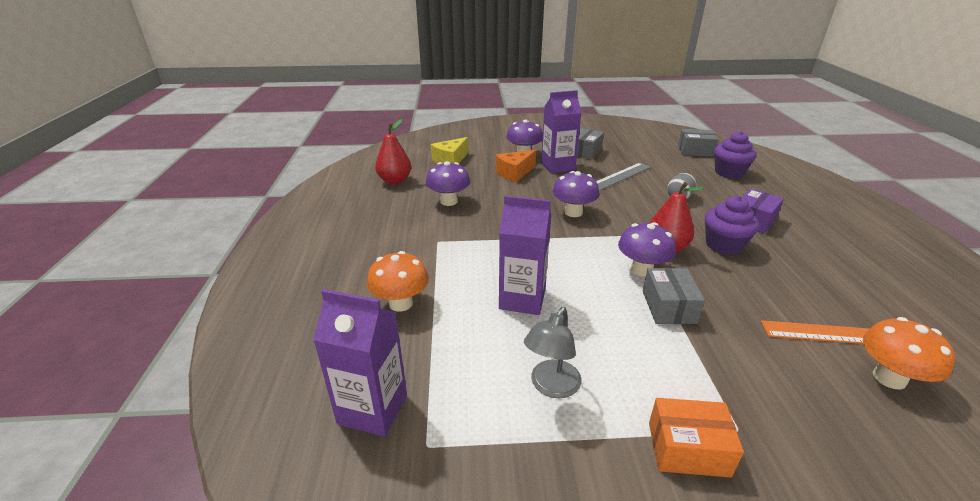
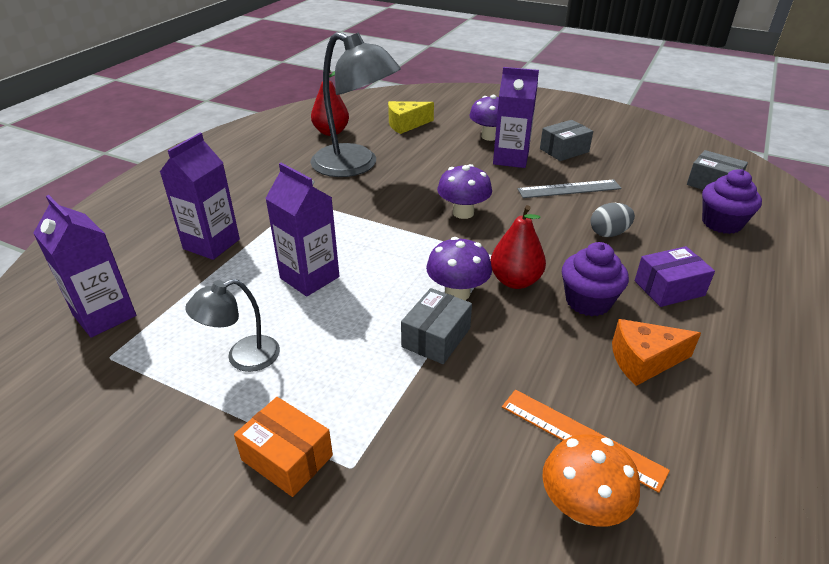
camera: 30 degrees right, 5 degrees up
orange mushroom [367,251,429,312] -> purple carton [160,133,240,260]
purple mushroom [426,161,470,206] -> grey lamp [310,32,401,177]
orange cheese [495,150,536,182] -> orange cheese moved to [612,319,701,386]

